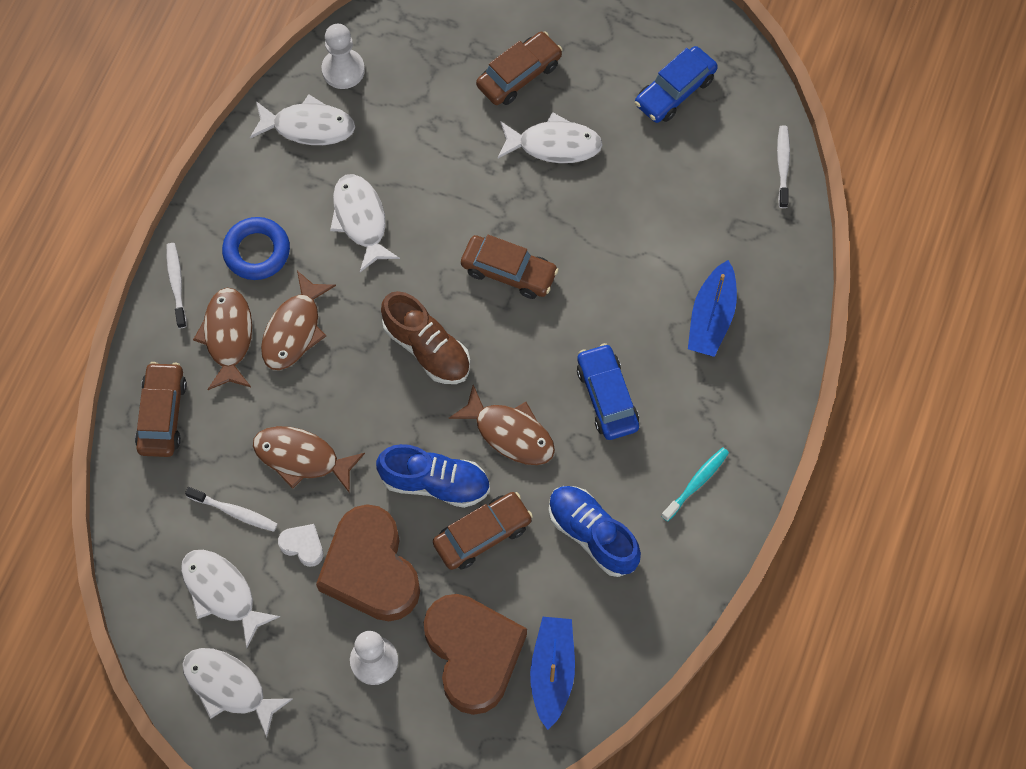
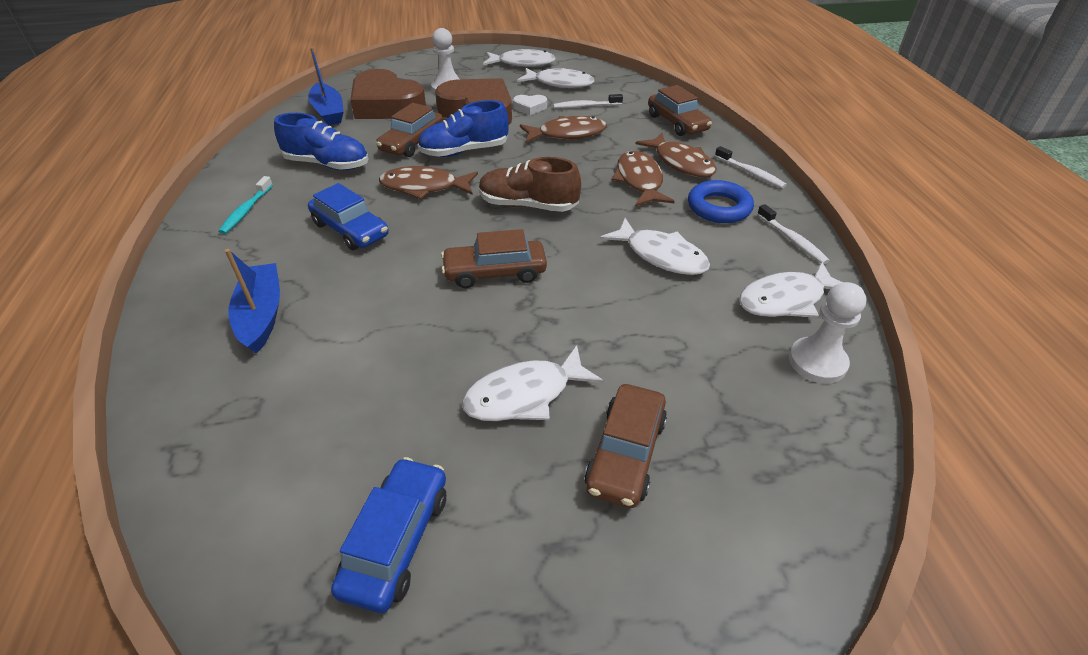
camera: 150 degrees right, 25 degrees down
white toothbrush [777,125,790,208] -> white toothbrush moved to [757,204,829,264]

